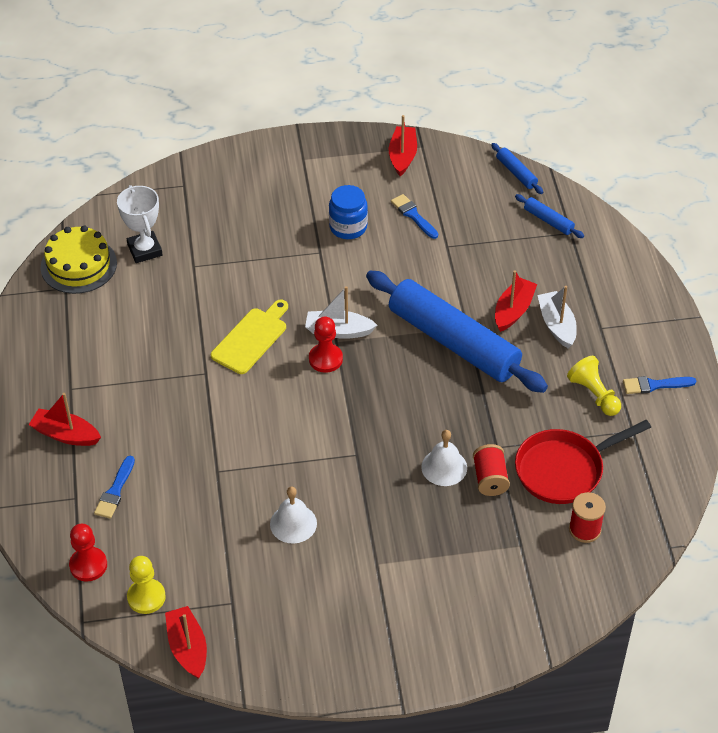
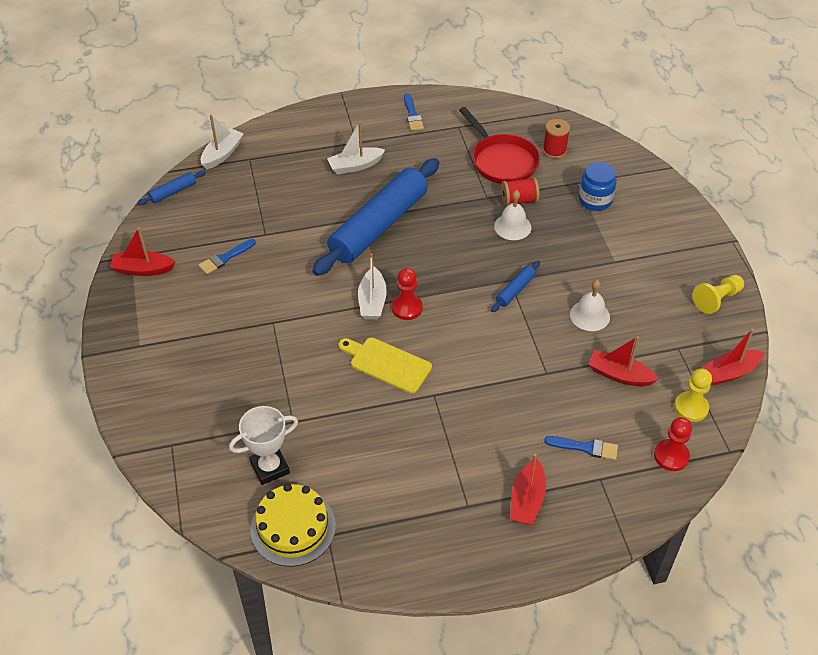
camera: 95 degrees left, 0 degrees up
blue jar [329,185,368,239] -> blue jar moved to [579,162,617,211]
red boat [495,270,537,332] -> red boat moved to [588,336,659,386]
blue rolling pin [515,194,584,238] -> blue rolling pin moved to [491,261,540,312]
yellow pawn [567,356,621,416] -> yellow pawn moved to [693,275,744,314]
none -> white boat [201,115,244,169]

